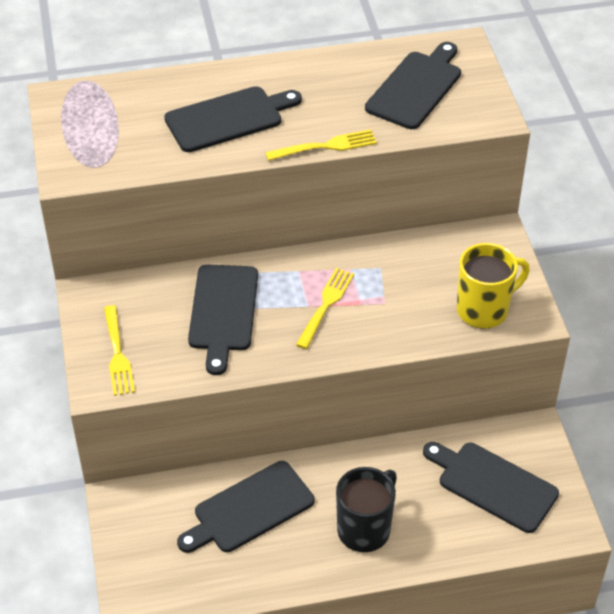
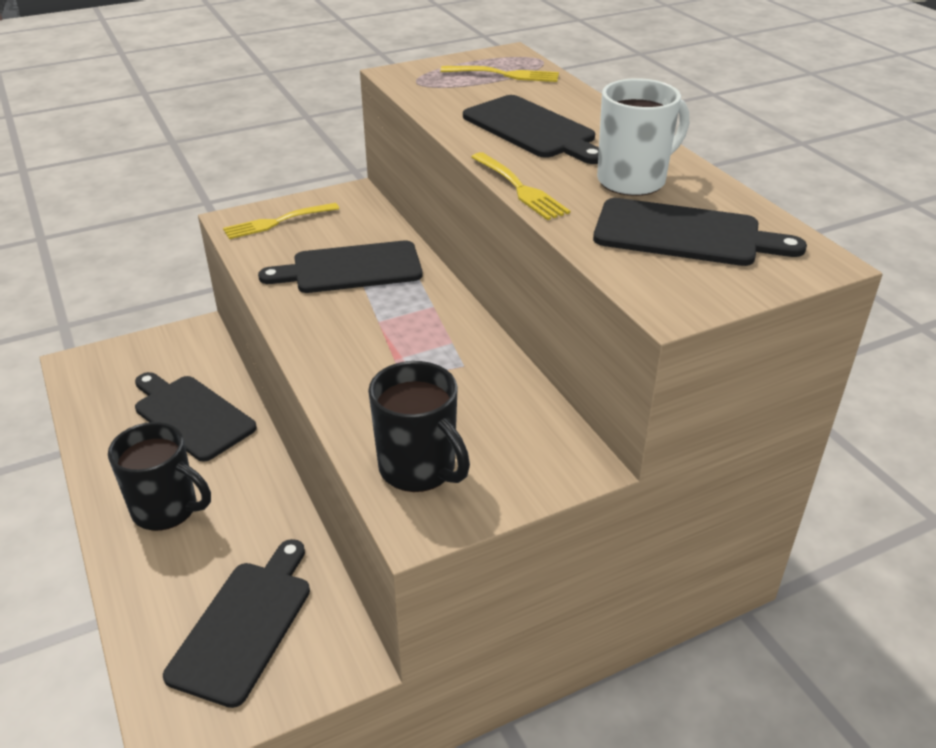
camera: 75 degrees right, 10 degrees down
yellow fork [296,268,354,349] -> yellow fork moved to [440,66,559,82]
yellow mug [457,243,530,329] -> black mug [368,361,470,492]
none -> white mug [597,78,689,196]

